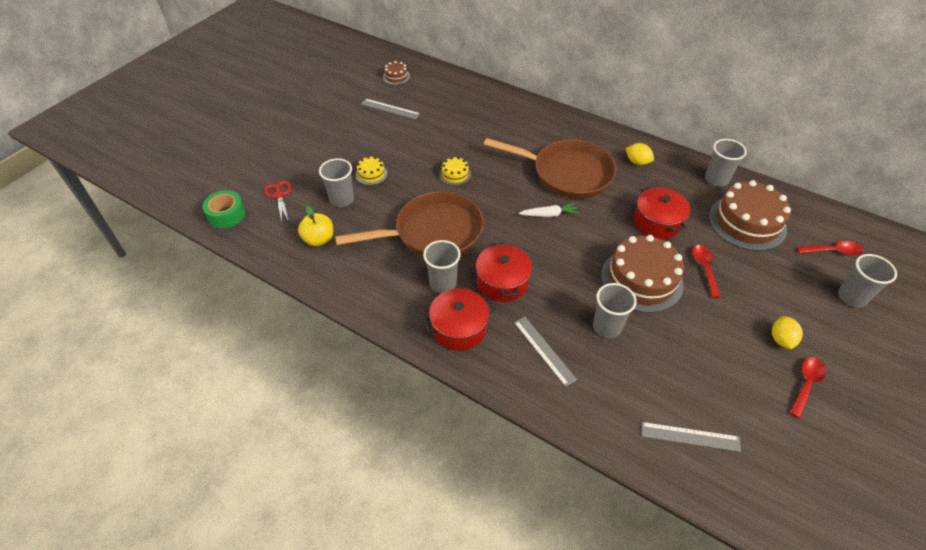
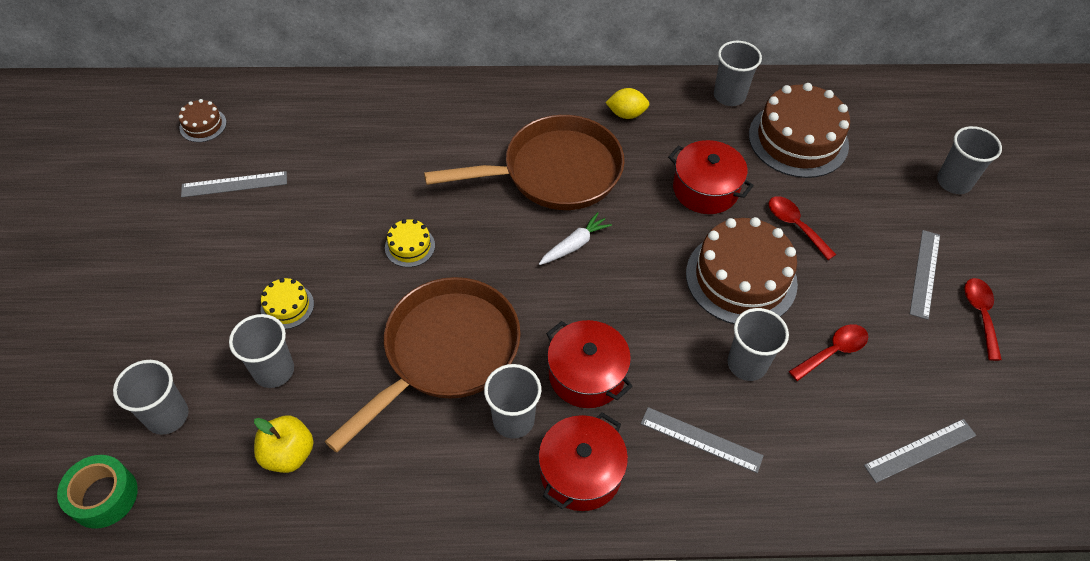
camera: 35 degrees left, 5 degrees up
red scissors [264,181,292,223] -> grey cup [113,360,188,435]
yellow lemon [772,316,803,349] -> grey ruler [910,230,940,320]
red spoon [797,241,864,256] -> red spoon moved to [789,324,868,381]

